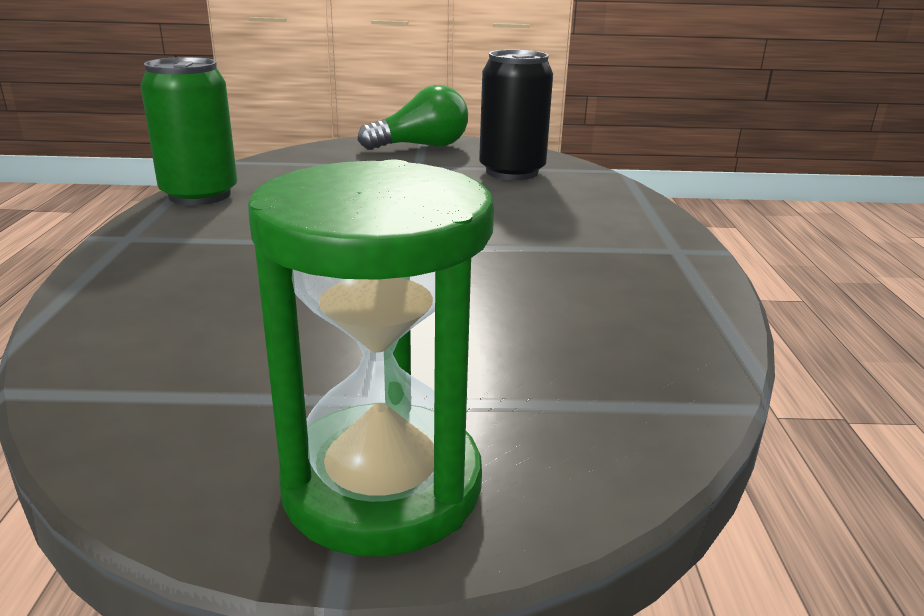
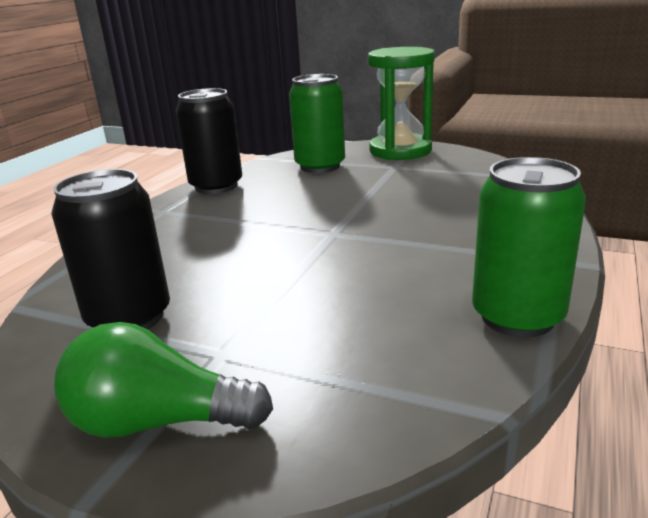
camera: 155 degrees left, 0 degrees up
none -> black can [176,88,242,194]
none -> green can [289,74,345,173]

